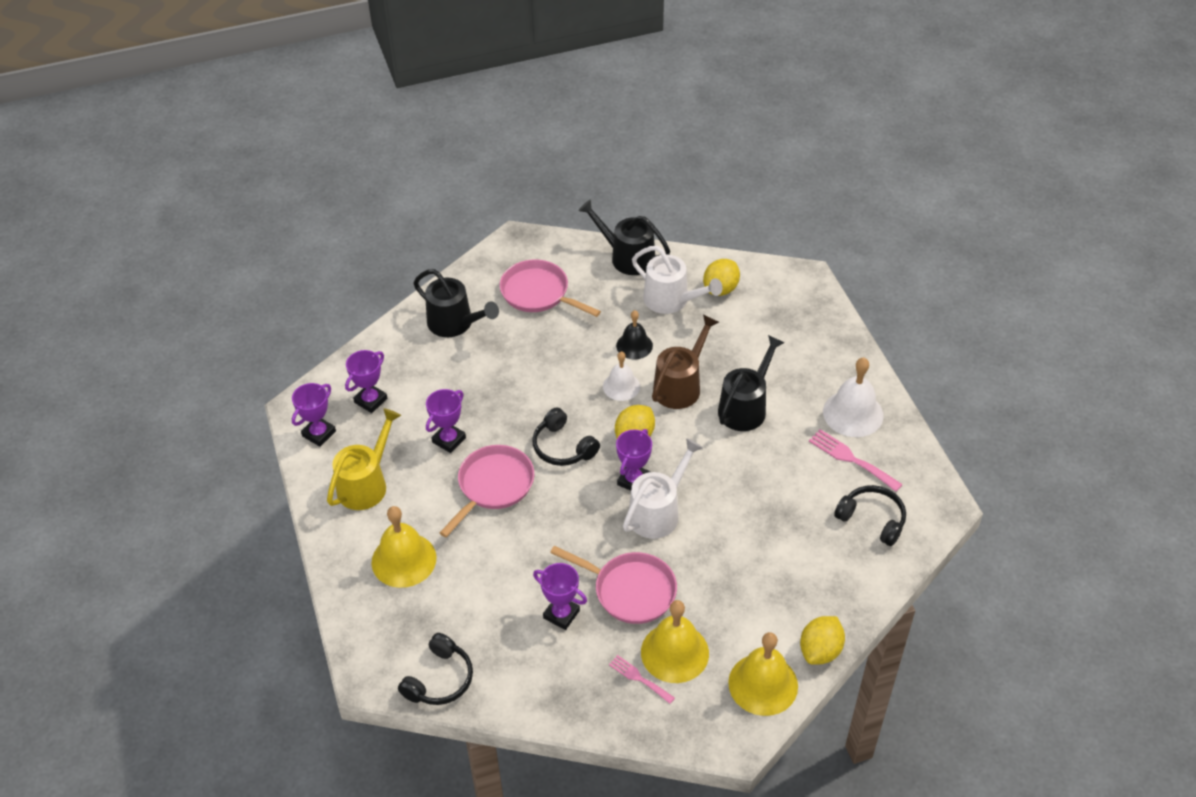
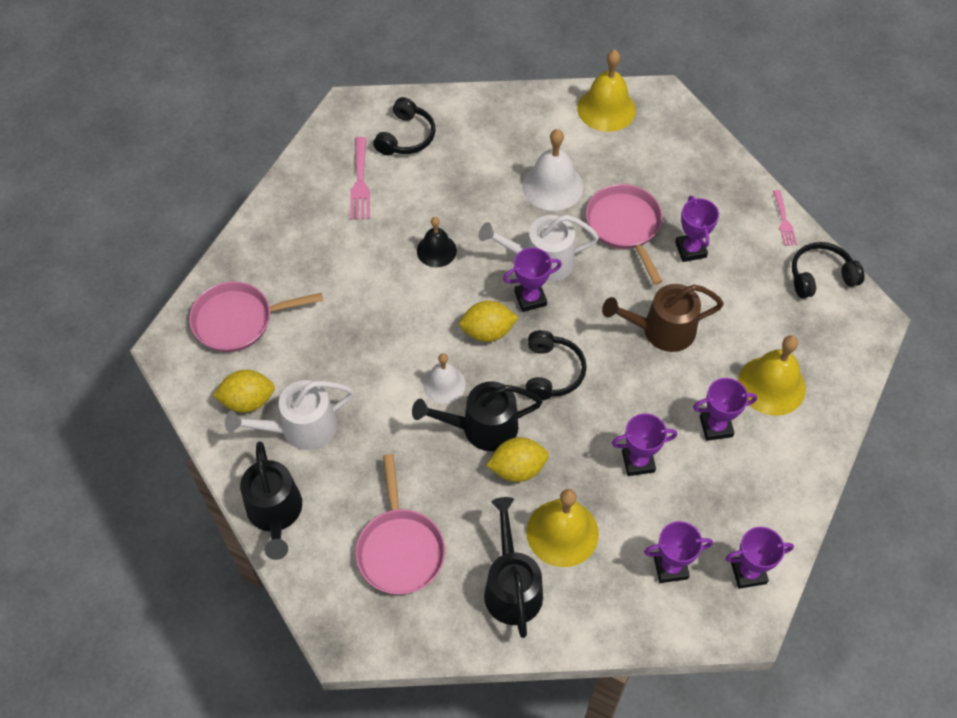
camera: 135 degrees left, 10 degrees up
yellow watering can [327,408,401,510] -> none
pink pan [440,445,534,537] -> pink pan moved to [189,281,323,352]
pink fork [609,655,675,704] -> pink fork moved to [773,190,797,246]
black bell [616,311,653,359] -> black bell moved to [417,217,457,267]
white watering can [632,246,722,314] -> white watering can turned 105 degrees counterclockwise [225,380,354,450]
yellow bell [641,600,709,683] -> yellow bell moved to [527,489,599,567]
brown watering can [652,315,719,409] -> brown watering can moved to [602,284,724,352]
black watering can [718,335,785,431] -> black watering can moved to [412,381,542,451]
yellow lemon [800,616,845,665] -> yellow lemon moved to [486,437,549,482]
white bell [823,358,883,437] -> white bell moved to [522,129,583,211]
black headphones [834,485,906,546] -> black headphones turned 150 degrees counterclockwise [373,97,435,155]
none -> purple trophy [693,378,757,441]

